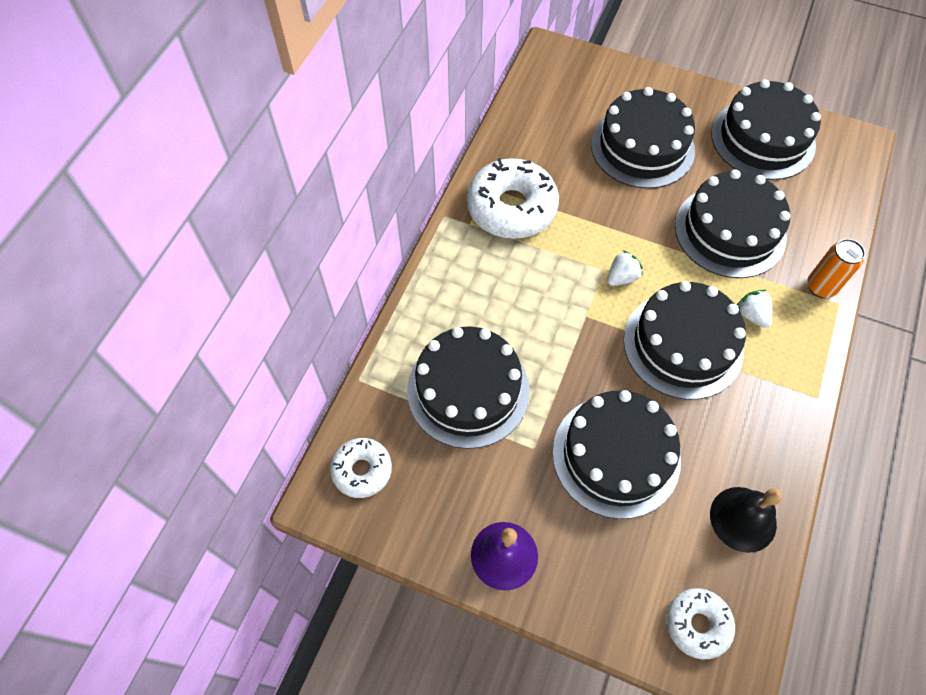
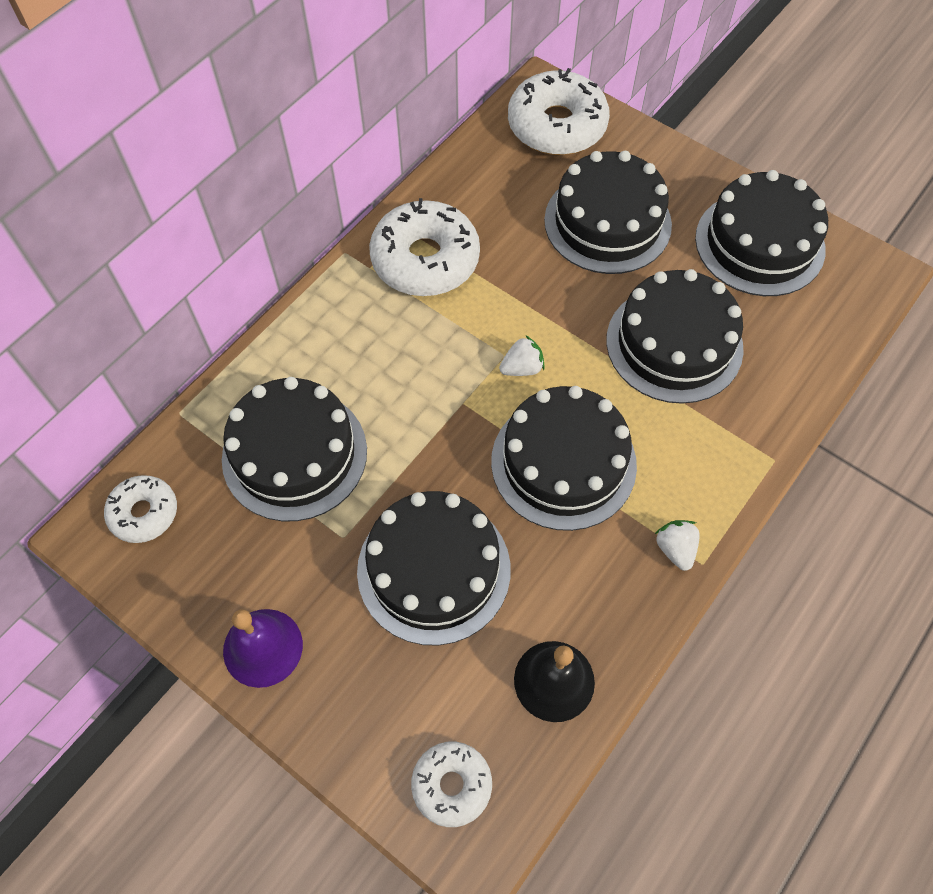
camera: 15 degrees right, 0 degrees up
white strawberry [737,290,773,328] -> white strawberry moved to [655,520,700,571]
orange can [807,239,865,298] -> none
none -> white donut [508,68,610,155]

